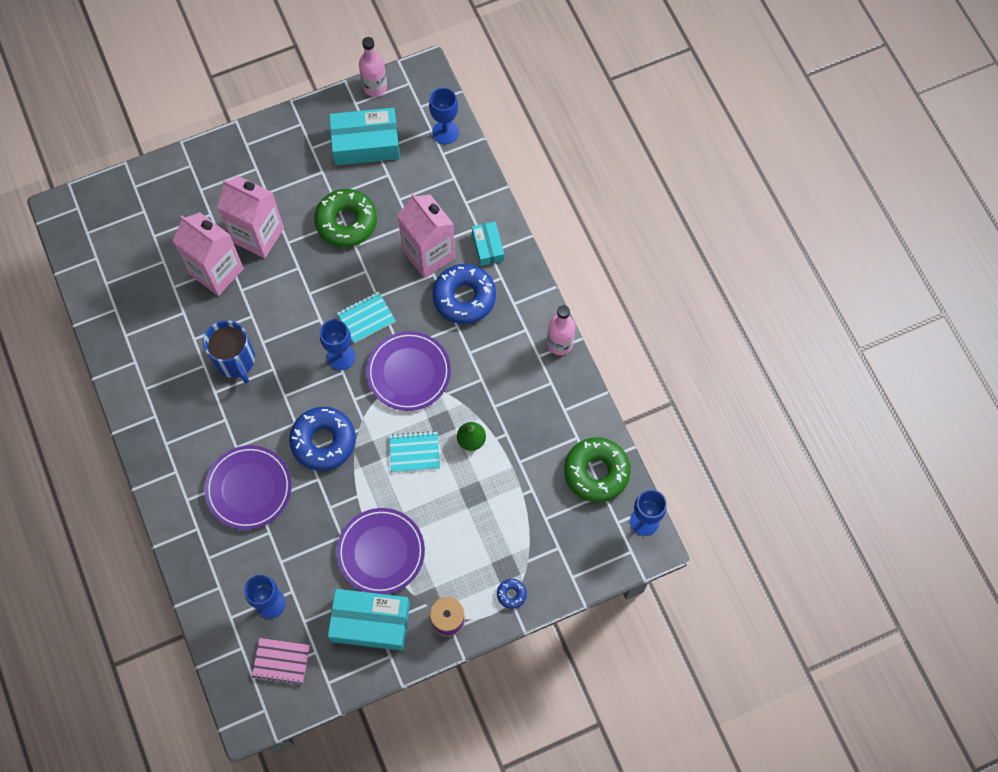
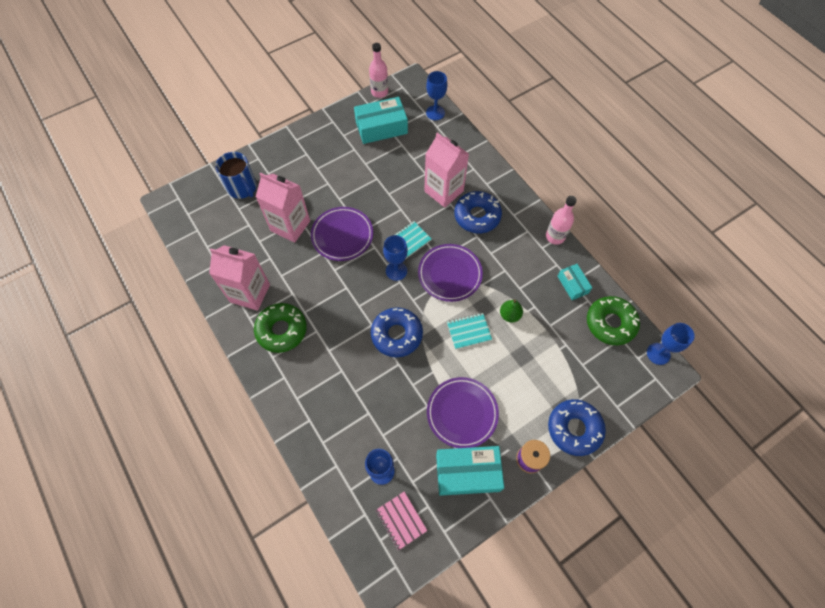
camera: 10 degrees left, 5 degrees down
blue mug [203,320,255,384] -> blue mug moved to [215,152,256,199]
purple plate [204,445,292,530] -> purple plate moved to [311,207,373,261]
pink carton [218,176,284,258] -> pink carton moved to [209,245,270,311]
pink notebook [252,638,310,686] -> pink notebook turned 60 degrees clockwise [376,491,428,551]
green donut [314,189,377,247] -> green donut moved to [254,303,307,353]
turquoise box [472,221,504,266] -> turquoise box moved to [557,264,592,300]
blue donut [497,579,527,609] -> blue donut [548,399,606,456], size x2.27

